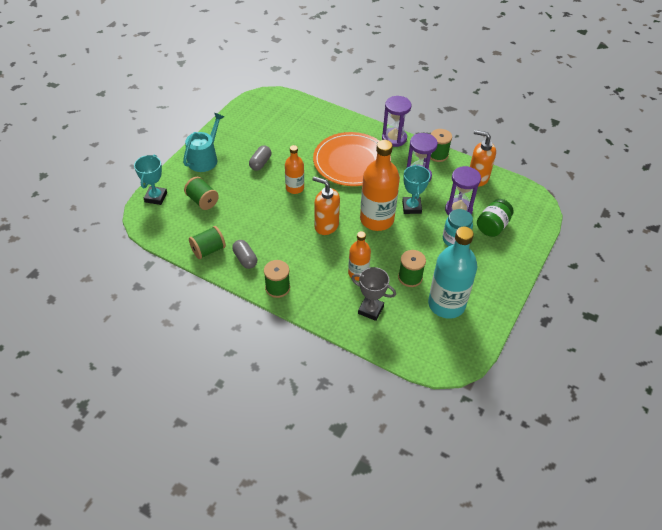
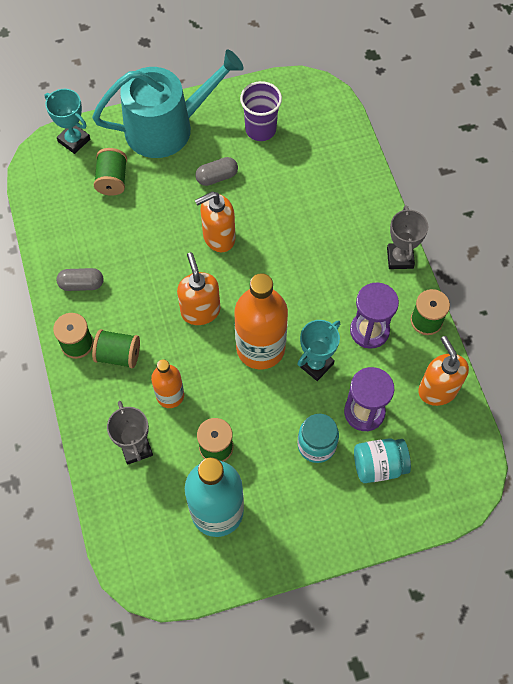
camera: 45 degrees right, 15 degrees up
turquoise trophy [134,155,167,205] -> turquoise trophy turned 75 degrees clockwise [44,89,90,154]
turquoise watering can [183,113,224,172] -> turquoise watering can [92,49,244,158], size x1.62
green spool [189,226,226,259] -> green spool moved to [92,329,140,368]
grey capsule [232,240,257,269] -> grey capsule turned 75 degrees clockwise [57,268,103,291]
orange bottle [285,145,304,194] -> orange soap dispenser [195,192,235,252]
orange plate [313,132,391,186] -> none
purple hourglass [382,96,411,147] -> grey trophy [387,205,428,269]
green jar [477,199,514,237] -> turquoise jar [354,438,411,483]
none -> purple cup [240,81,282,141]

